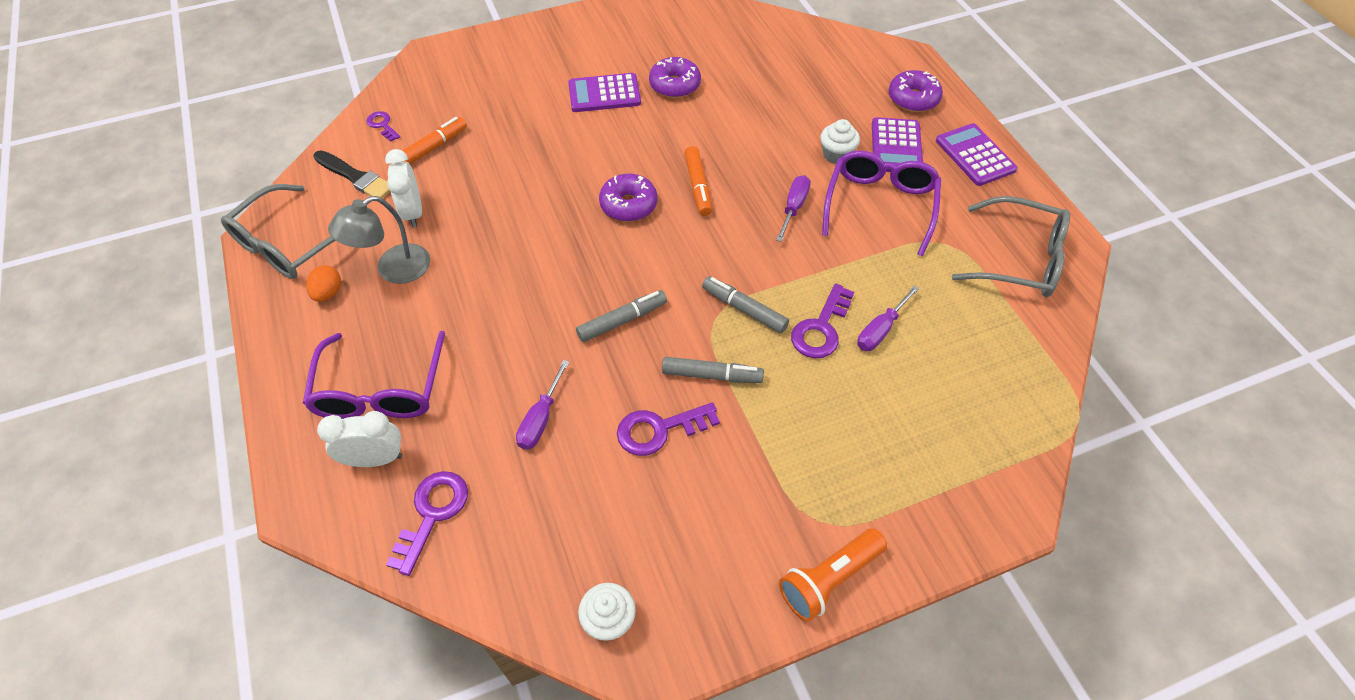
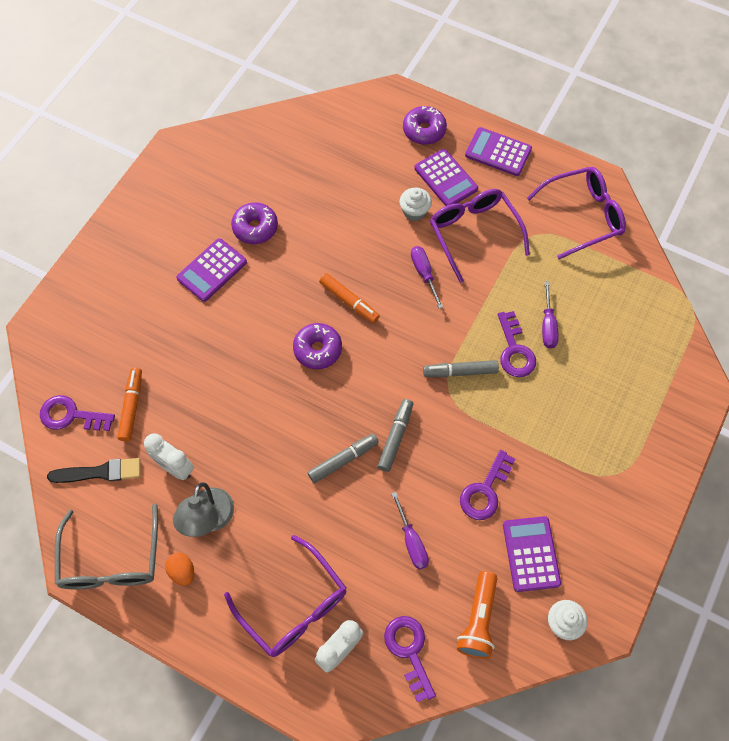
camera: 40 degrees left, 10 degrees up
purple key [366,111,400,142] -> purple key [40,395,115,431], size x1.68
grey marker [662,357,764,383] -> grey marker moved to [308,434,379,483]
orange flashlight [779,528,887,622] -> orange flashlight moved to [457,571,497,659]
grey glasses [952,196,1070,297] -> purple glasses [527,167,626,259]
none -> purple calculator [503,516,561,592]

